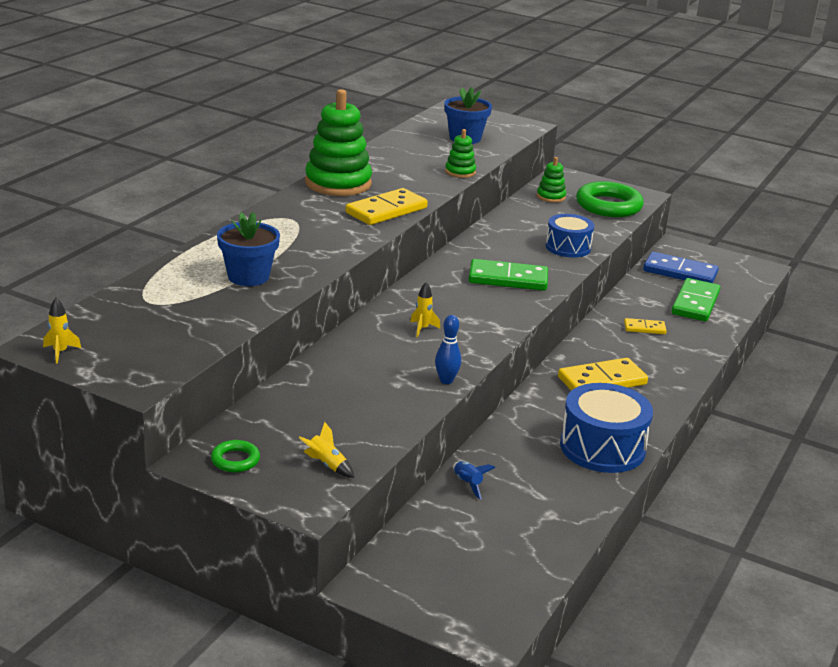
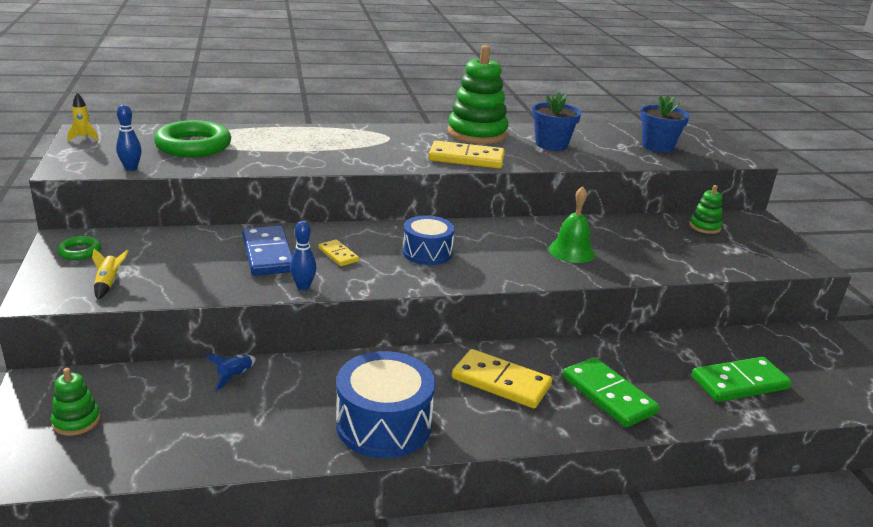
camera: 50 degrees right, 0 degrees up
blue flower pot [217,212,280,286] -> blue flower pot moved to [532,92,581,151]
yellow rocket [410,282,440,337] -> none
green stacking toy [445,129,476,178] -> green stacking toy moved to [51,368,100,436]
green domino [468,259,548,291] -> green domino moved to [562,357,659,427]
blue drum [546,214,594,258] -> blue drum moved to [402,215,455,265]
green ring [576,181,644,217] -> green ring moved to [154,120,231,157]
yellow domino [624,318,667,334] -> yellow domino moved to [318,240,359,266]
blue domino [643,252,719,283] -> blue domino moved to [242,226,292,275]
none -> blue bowling pin [116,104,142,171]
none -> green bell [548,186,595,263]

